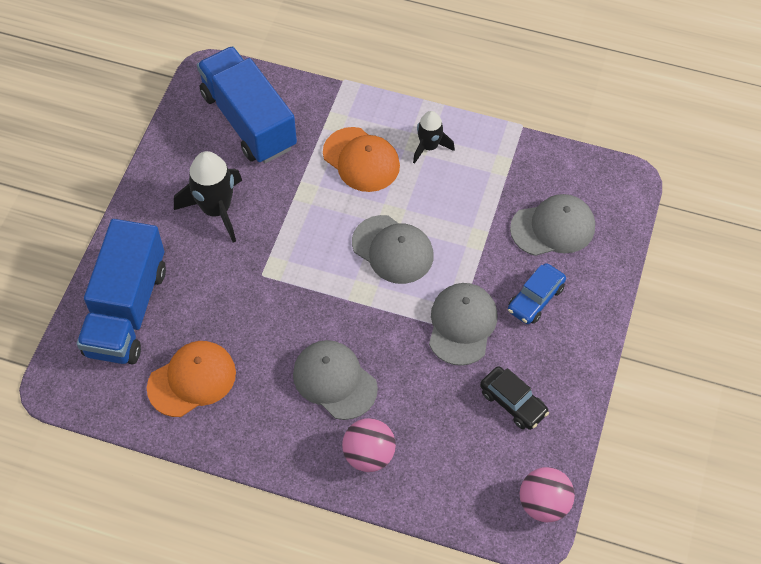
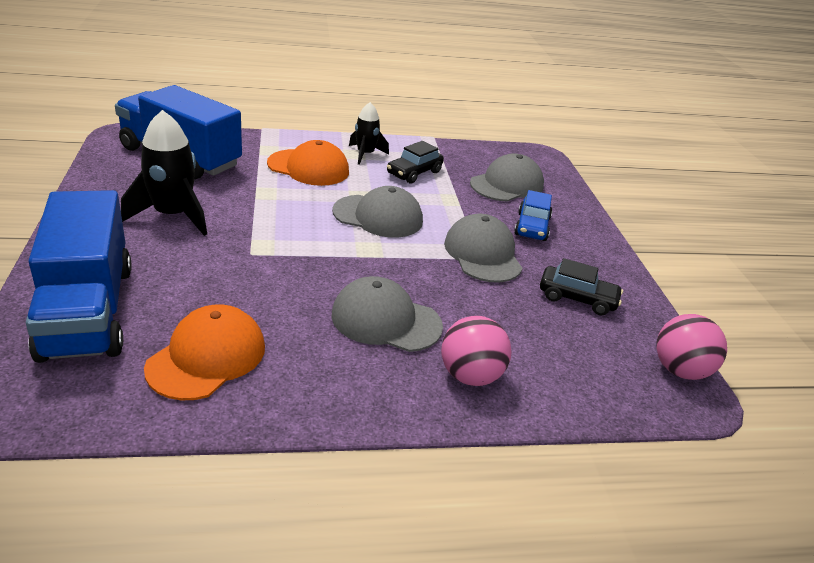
camera: 30 degrees left, 25 degrees down
none -> black car [387,141,444,184]

